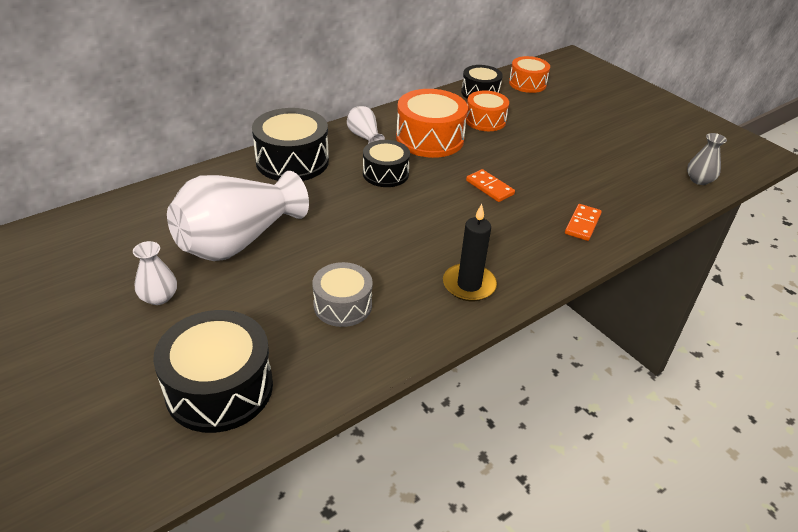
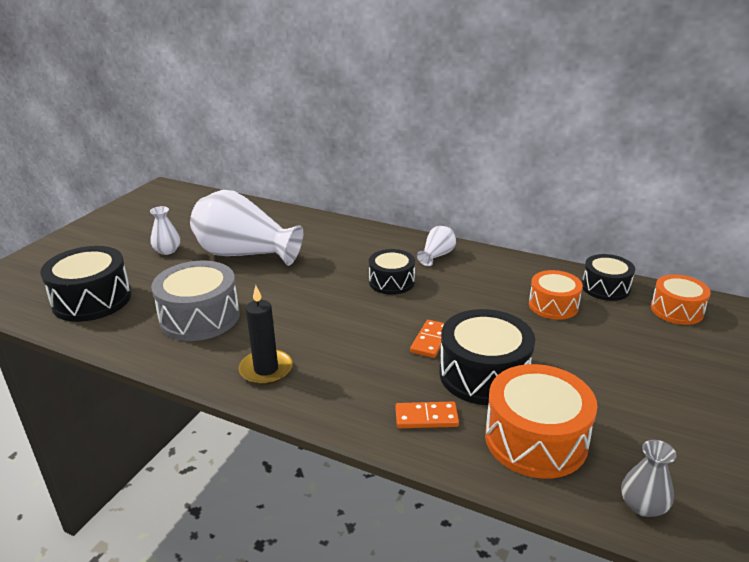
camera: 65 degrees right, 10 degrees down
black drum [252,108,329,181] -> black drum moved to [440,309,535,405]
grey drum [312,262,373,327] -> grey drum [151,261,240,341], size x1.59
orange drum [396,89,468,158] -> orange drum moved to [485,364,597,479]

